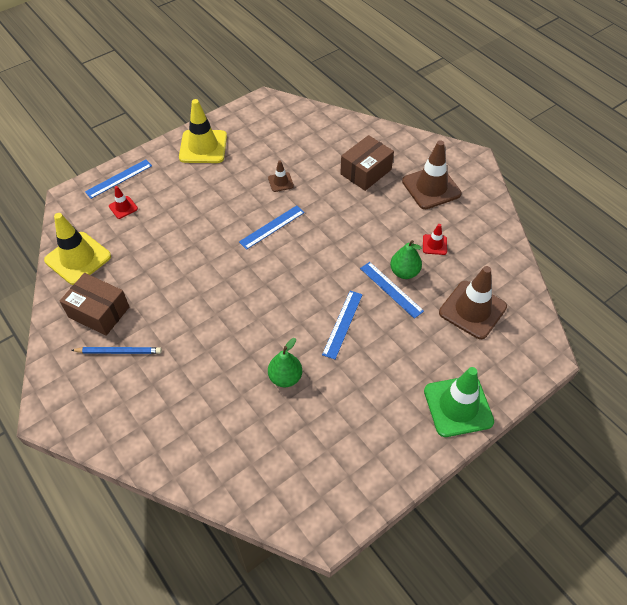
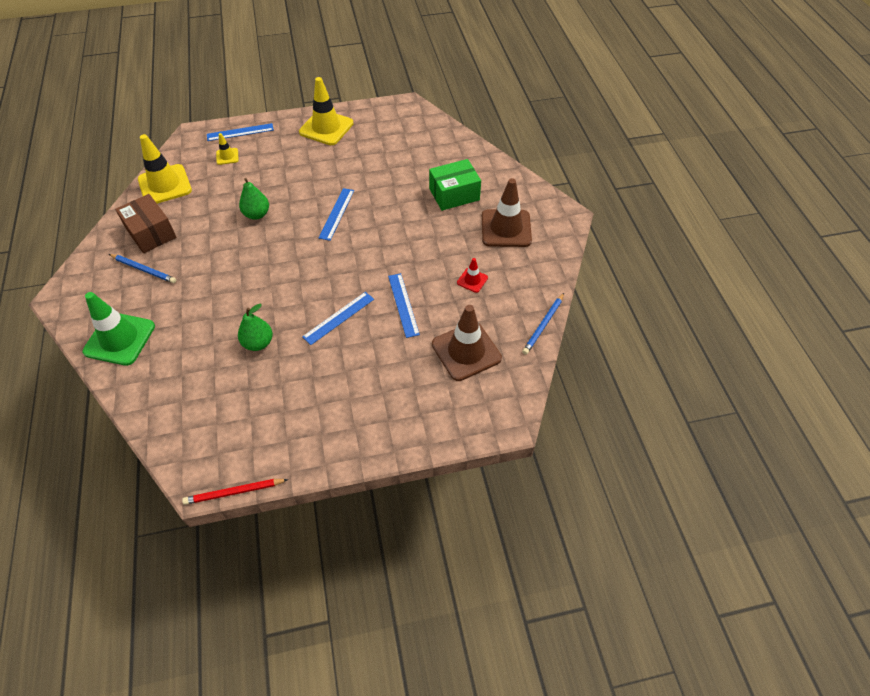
camera: 25 degrees right, 0 degrees up
red traffic cone [109,186,138,219] -> yellow traffic cone [216,133,239,165]
blue ruler [239,205,305,250] -> blue ruler turned 60 degrees counterclockwise [319,188,354,241]
brown traffic cone [268,160,294,192] -> none
brown box [340,135,394,191] -> green box [429,159,481,211]
green pear [390,240,422,279] -> green pear moved to [239,178,269,220]
green traffic cone [424,367,494,437] -> green traffic cone moved to [82,292,155,366]
none -> red pencil [182,479,288,505]
none -> blue pencil [522,293,564,355]

